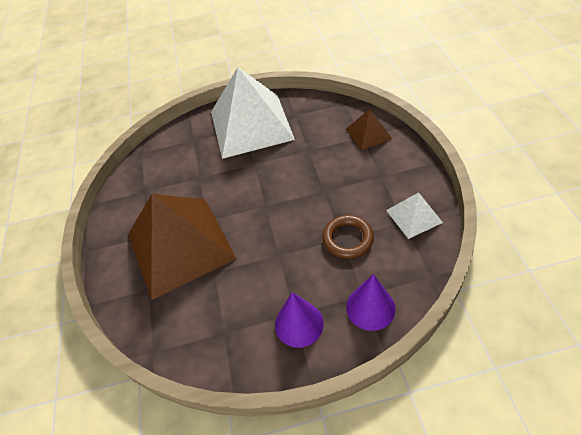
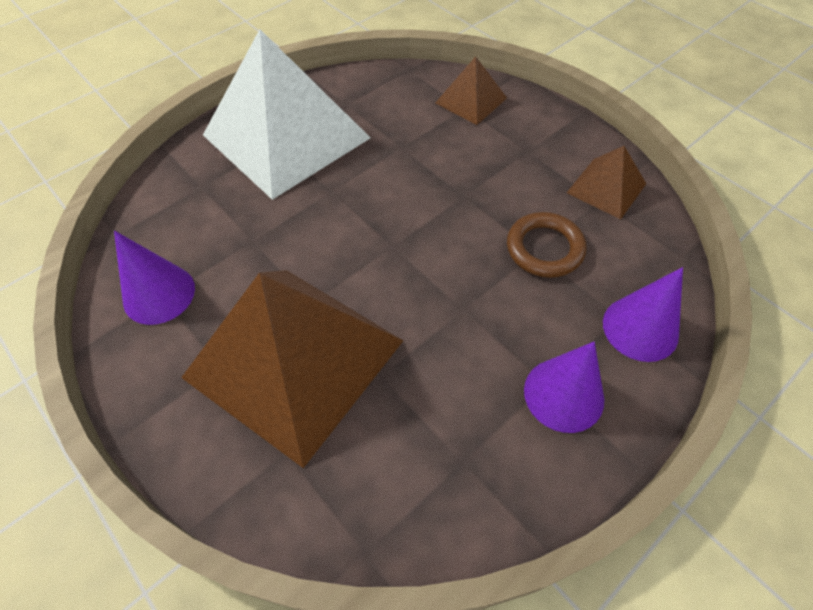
camera: 35 degrees left, 5 degrees up
white pyramid [386,192,443,239] -> brown pyramid [567,146,646,220]
none -> purple cone [114,230,195,325]

